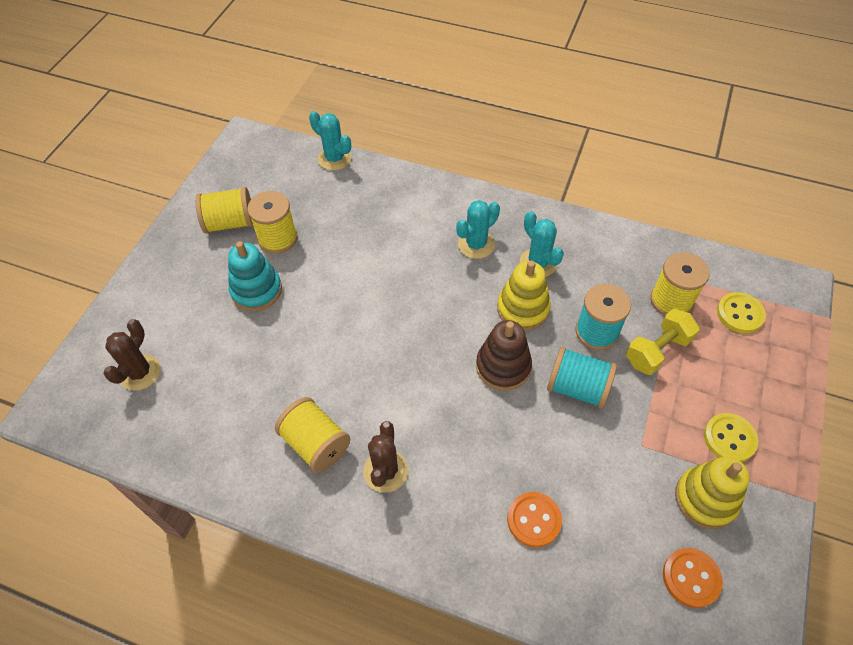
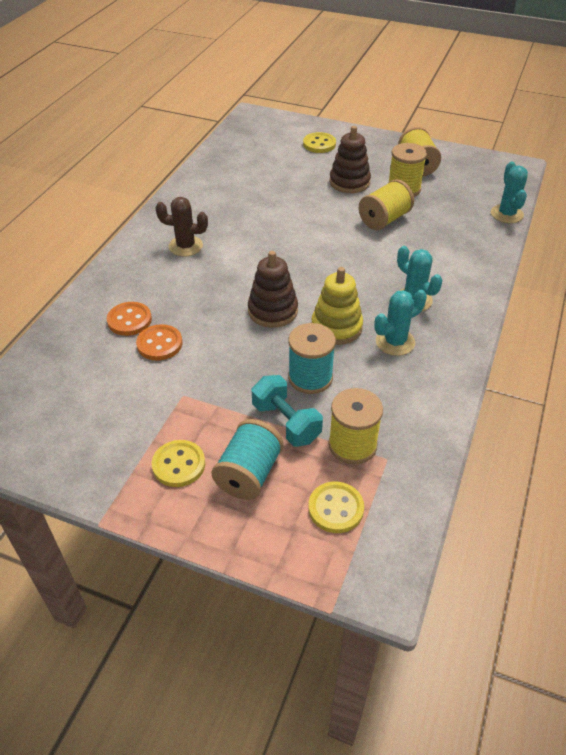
camera: 90 degrees right, 10 degrees down
brown cactus [103,319,161,391] -> none
turquoise stacking toy [228,241,282,311] -> brown stacking toy [329,126,371,193]
yellow spool [275,397,350,473] -> yellow spool moved to [359,179,414,230]
turquoise cactus [309,111,352,170] -> turquoise cactus turned 45 degrees counterclockwise [491,162,528,223]
turquoise spool [547,347,617,409] -> turquoise spool moved to [212,419,284,500]
yellow dumbbell [626,308,700,375] -> turquoise dumbbell [252,375,323,447]
orange button [663,548,723,608] -> orange button moved to [136,324,182,361]
yellow stacking toy [675,456,750,529] -> none
none -> yellow button [303,132,336,153]

